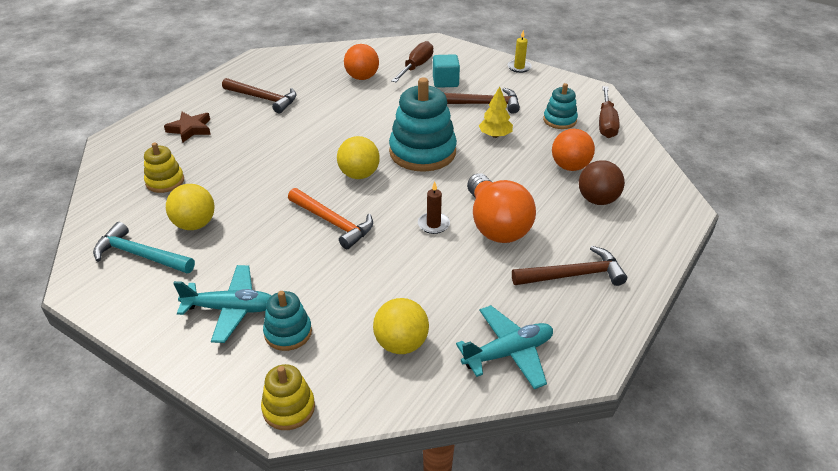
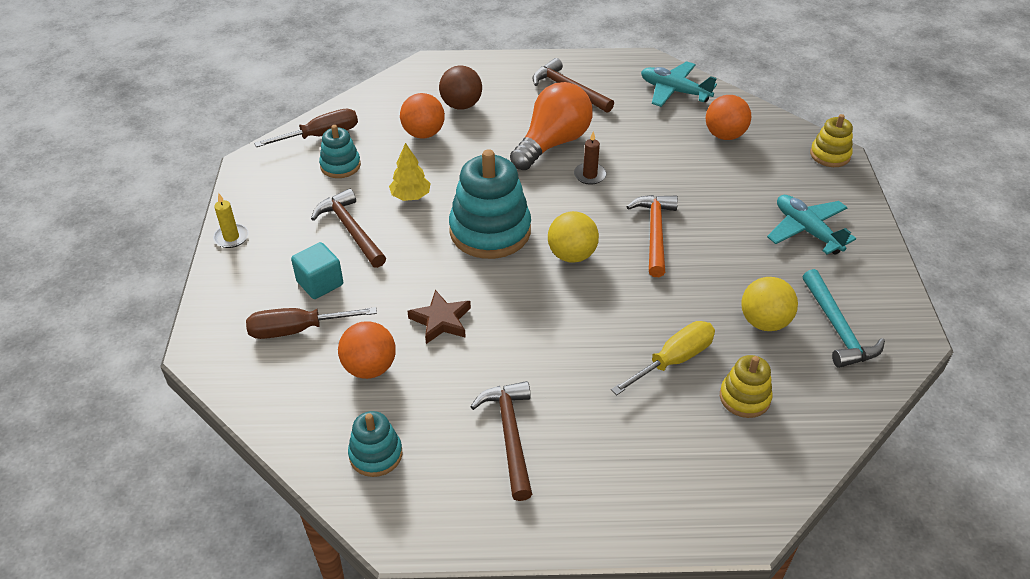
camera: 125 degrees left, 5 degrees up
brown star [164,112,211,143] -> brown star moved to [407,290,471,344]
turquoise stacking toy [263,291,312,351] -> turquoise stacking toy moved to [348,411,402,477]
yellow ball [373,298,429,354] -> orange ball [706,95,751,140]
none -> yellow screwdriver [611,321,715,395]

